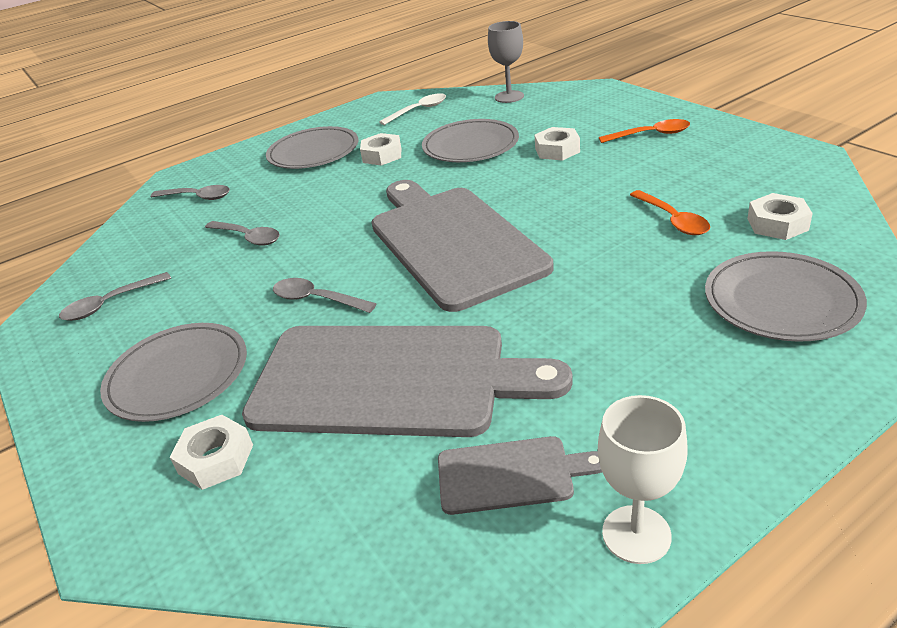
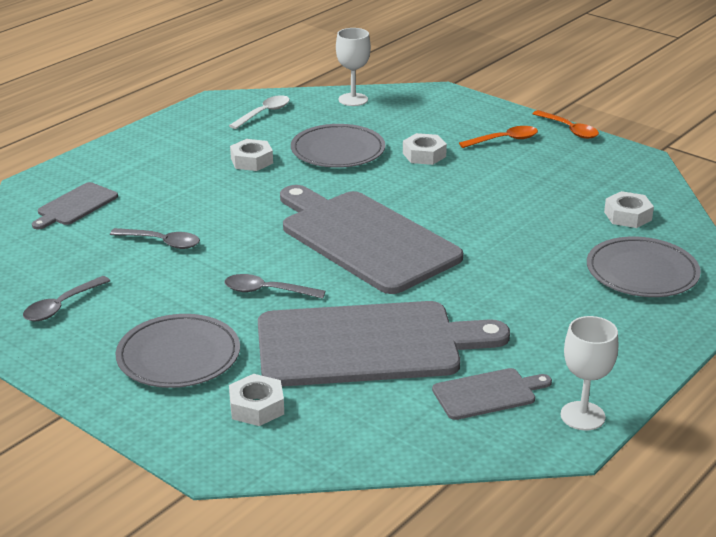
camera: 20 degrees left, 5 degrees down
grey spoon [151,185,230,200] -> grey cutting board [32,182,118,229]
grey plate [266,126,358,169] -> none
grey goblet [488,21,524,103] -> white goblet [336,28,371,106]
orange spoon [630,190,710,235] -> orange spoon moved to [532,110,599,139]

